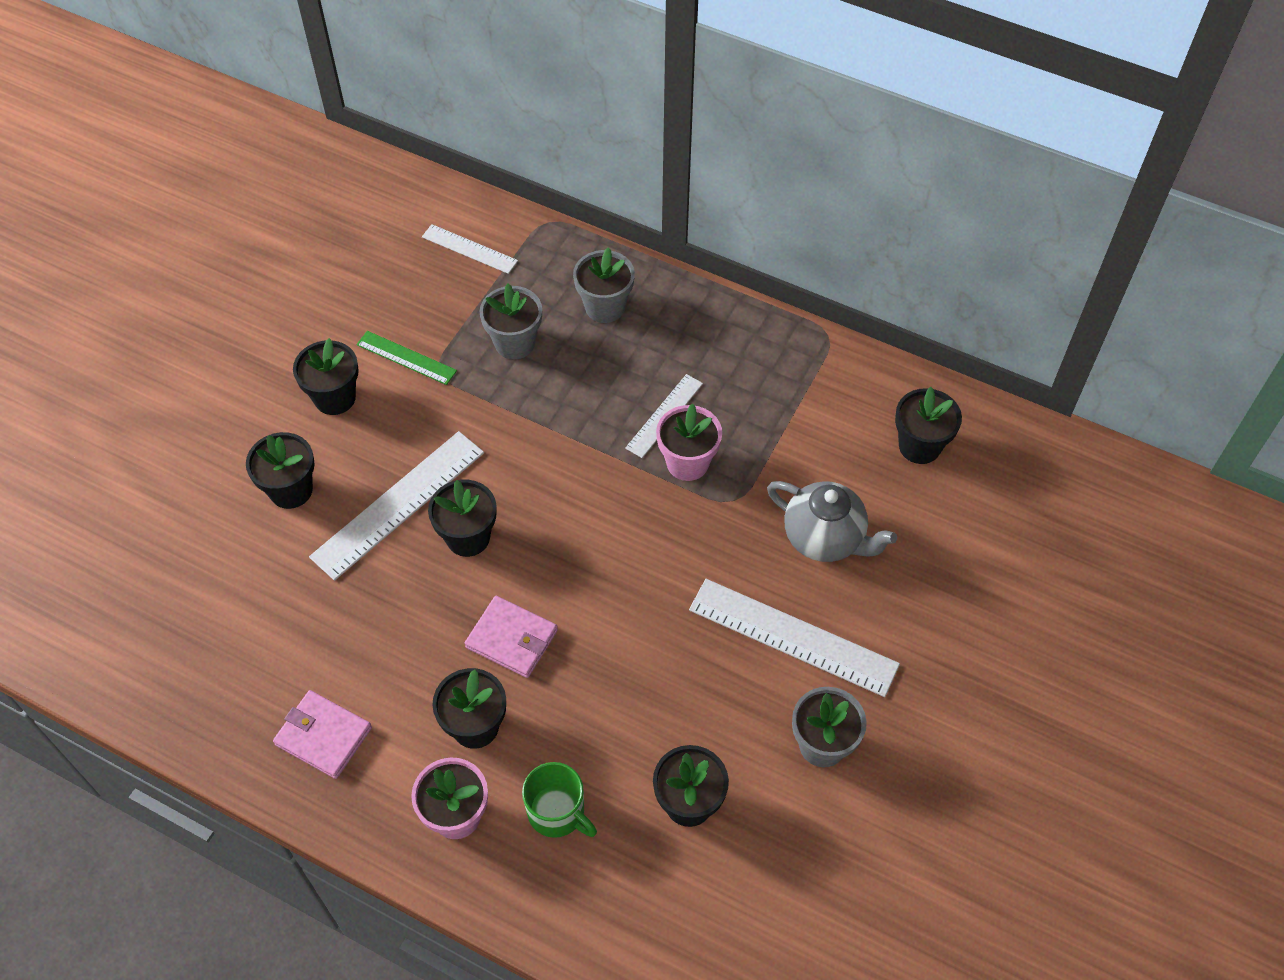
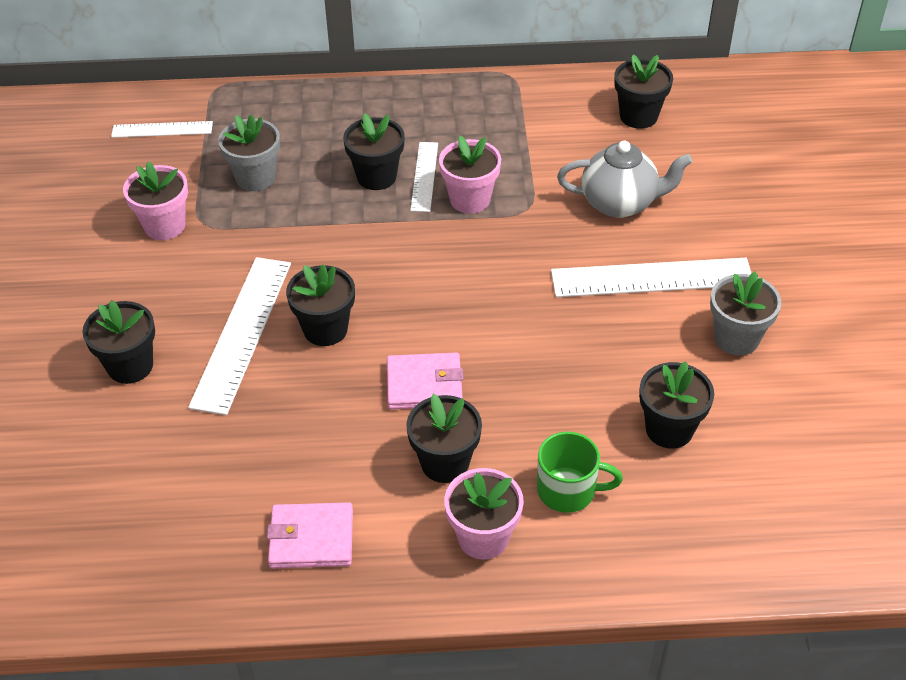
camera: 30 degrees left, 10 degrees down
black flower pot [293,338,359,415] -> black flower pot moved to [343,113,405,190]
green ruler [356,331,457,385] -> pink flower pot [123,162,188,240]
grey flower pot [573,247,635,323] -> none

